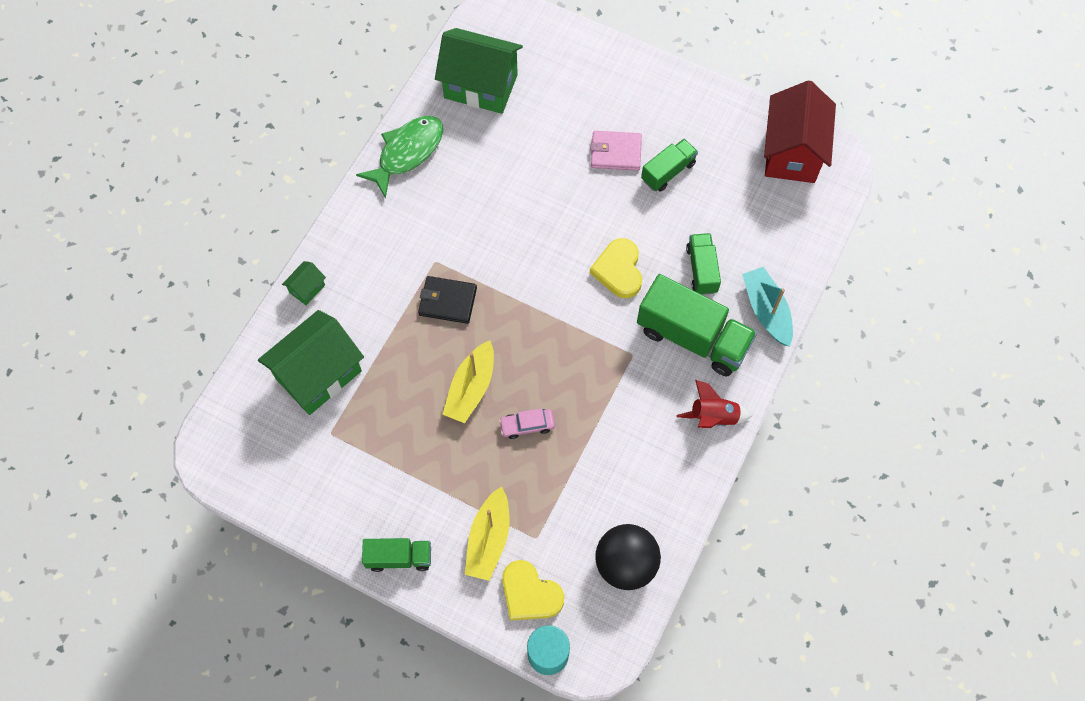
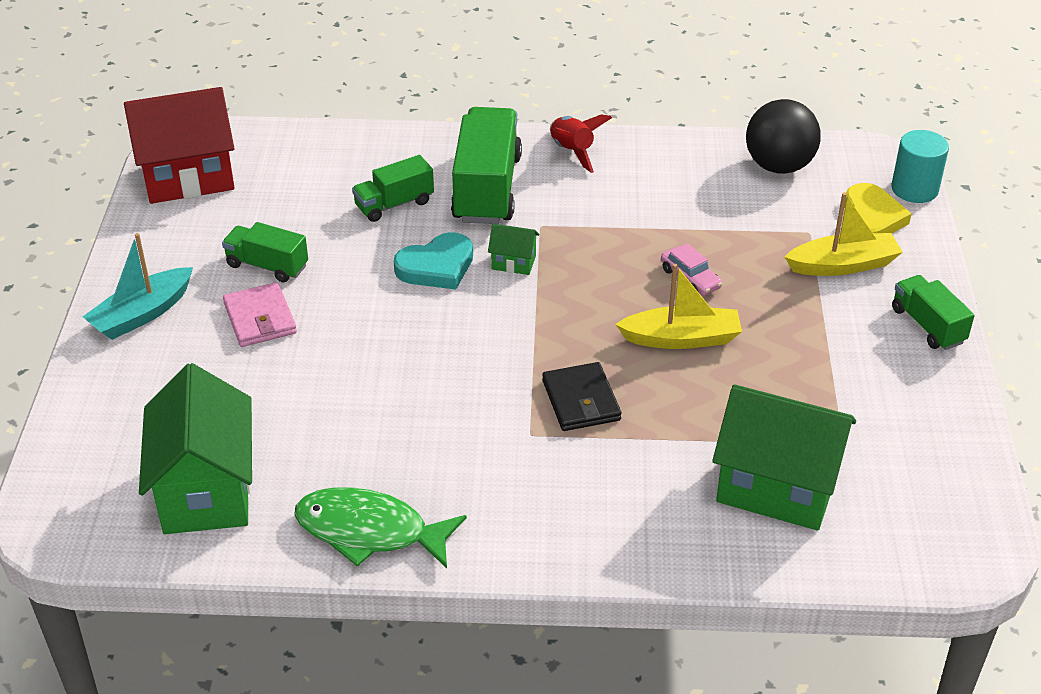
camera: 115 degrees left, 25 degrees down
green house [282,261,326,305] -> green house moved to [488,224,539,275]
yellow heart [590,238,642,298] -> turquoise heart [394,232,473,290]
turquoise boat [742,267,793,347] -> turquoise boat moved to [83,233,193,340]

